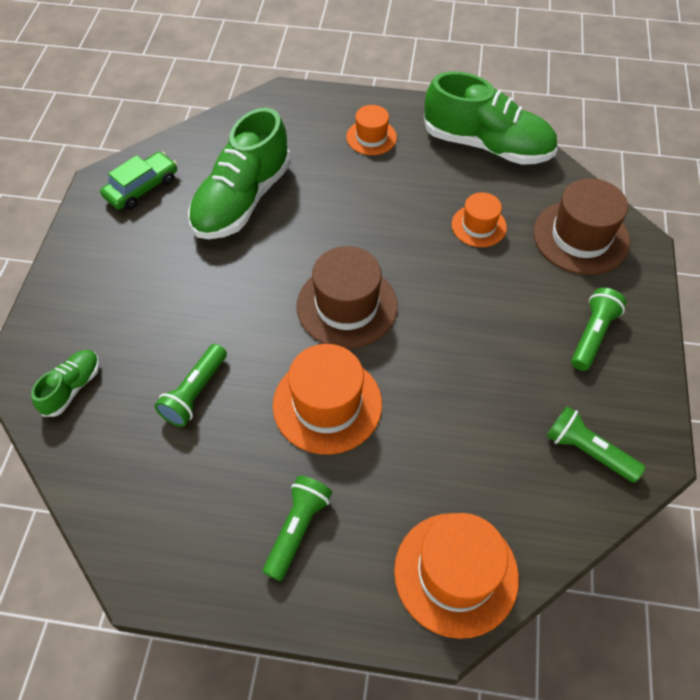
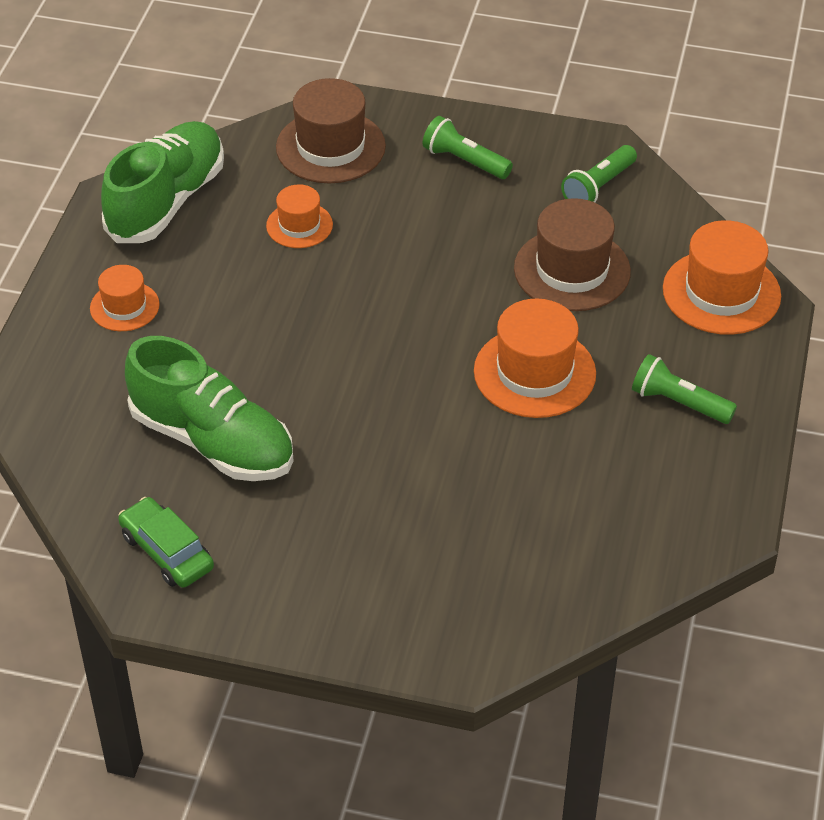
camera: 85 degrees left, 10 degrees down
green shoe [31,350,100,417] -> none
green flashlight [155,344,227,427] -> none
brown hat [297,246,398,348] -> brown hat moved to [514,198,631,311]

